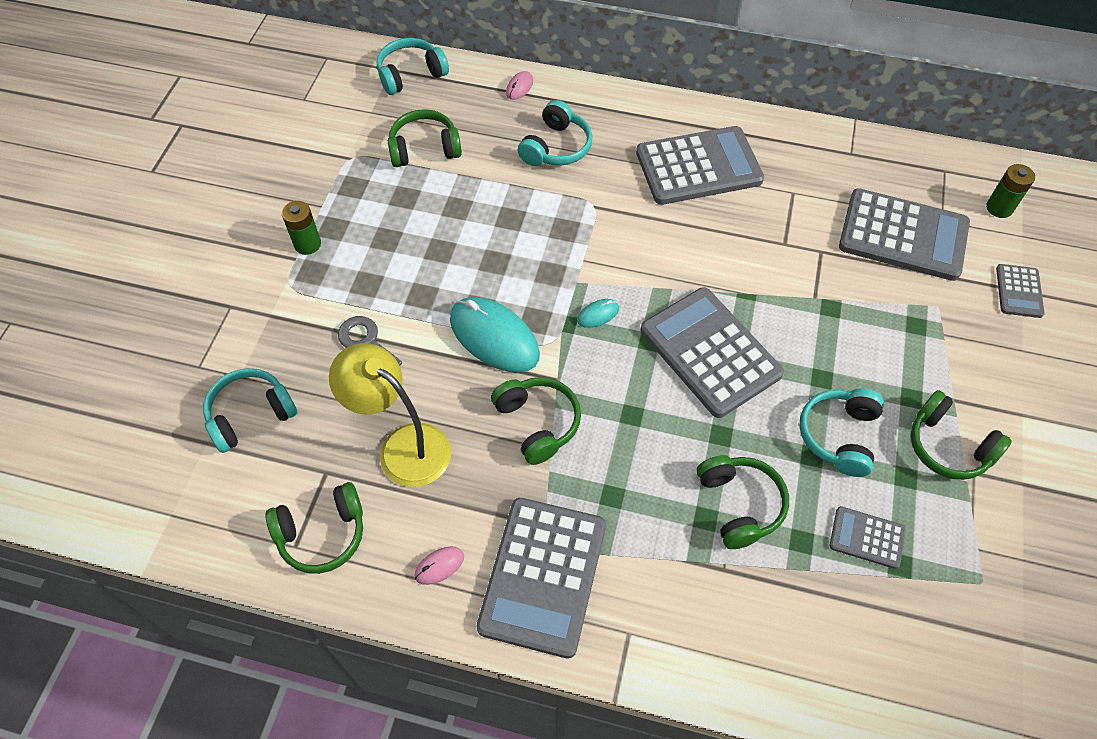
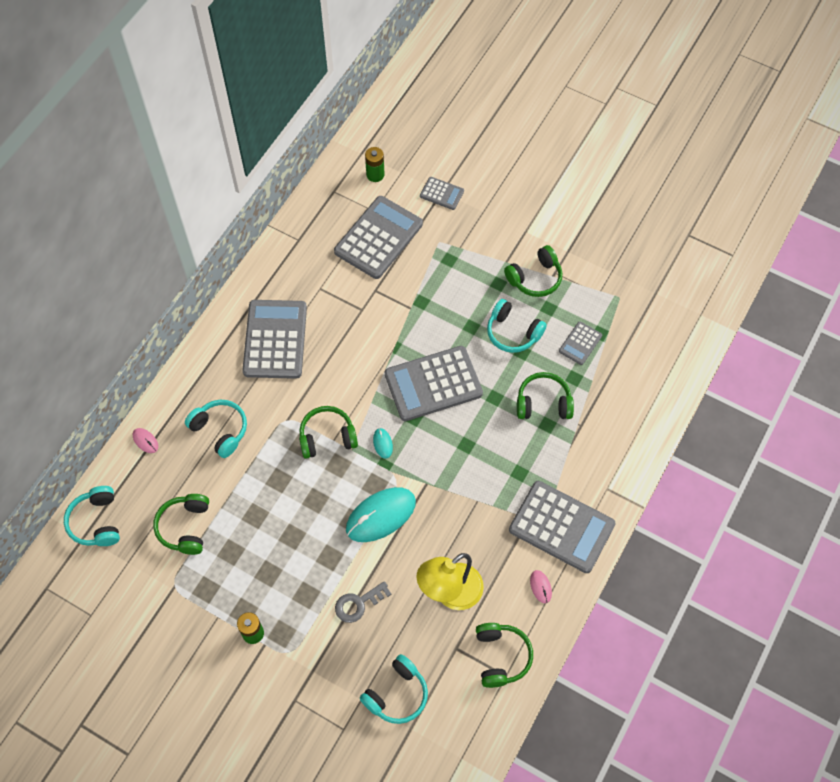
camera: 75 degrees left, 5 degrees up
turquoise headphones [203,368,298,453] -> turquoise headphones turned 120 degrees counterclockwise [360,654,428,724]
green headphones [491,377,581,465] -> green headphones moved to [299,406,358,459]

